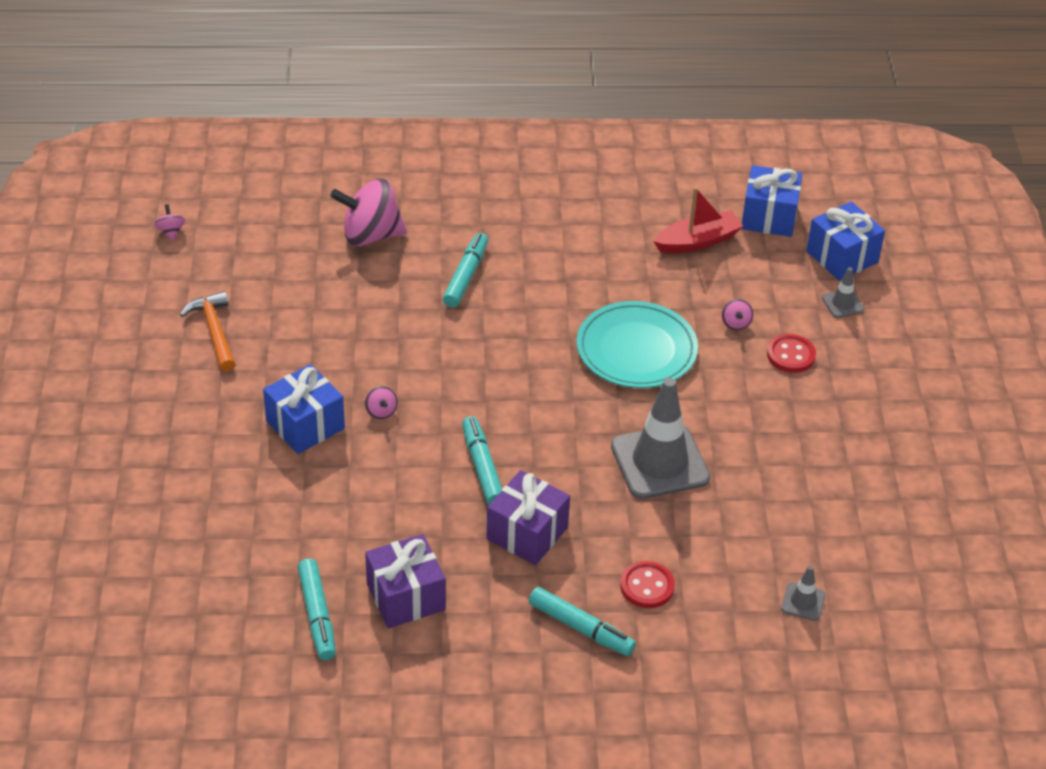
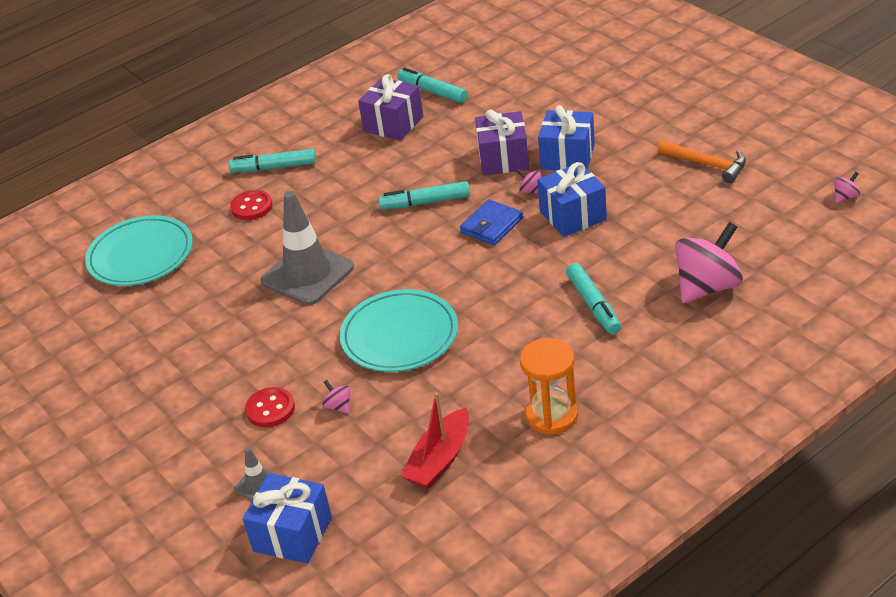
camera: 150 degrees right, 5 degrees down
pink spinning top [154,204,185,241] -> pink spinning top turned 75 degrees counterclockwise [834,172,860,203]
turquoise marker [462,416,502,505] -> turquoise marker turned 135 degrees clockwise [378,181,470,210]
purple gift [487,470,570,565] -> purple gift moved to [475,110,529,176]
blue gift [741,165,802,237] -> blue gift moved to [537,162,607,237]
grey traffic cone [781,565,826,621] -> turquoise plate [85,215,193,286]
none -> blue wallet [460,199,523,245]
none -> orange hourglass [520,338,578,435]

